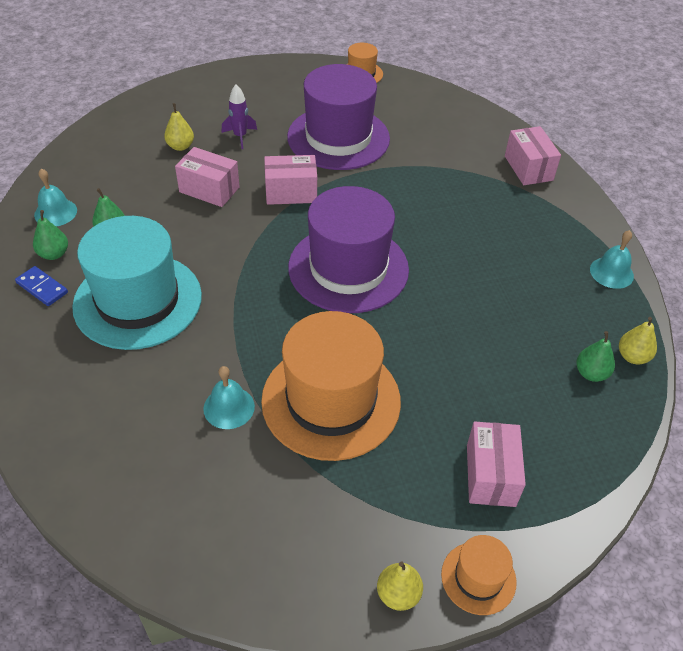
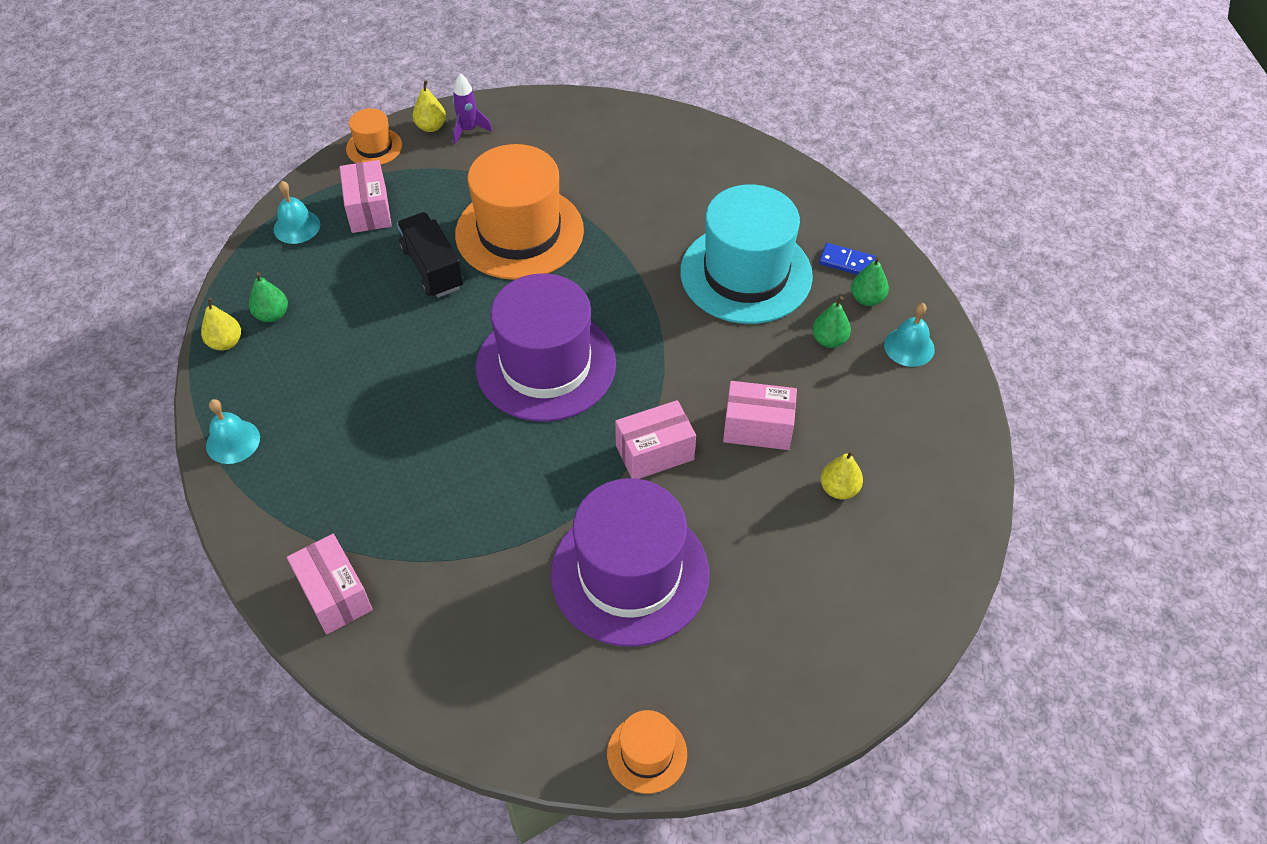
camera: 165 degrees right, 5 degrees up
turquoise bell [203,366,255,429] -> turquoise bell moved to [273,181,320,244]
purple rocket [222,84,257,149] -> purple rocket moved to [453,73,492,144]
none -> black truck [397,212,463,297]

